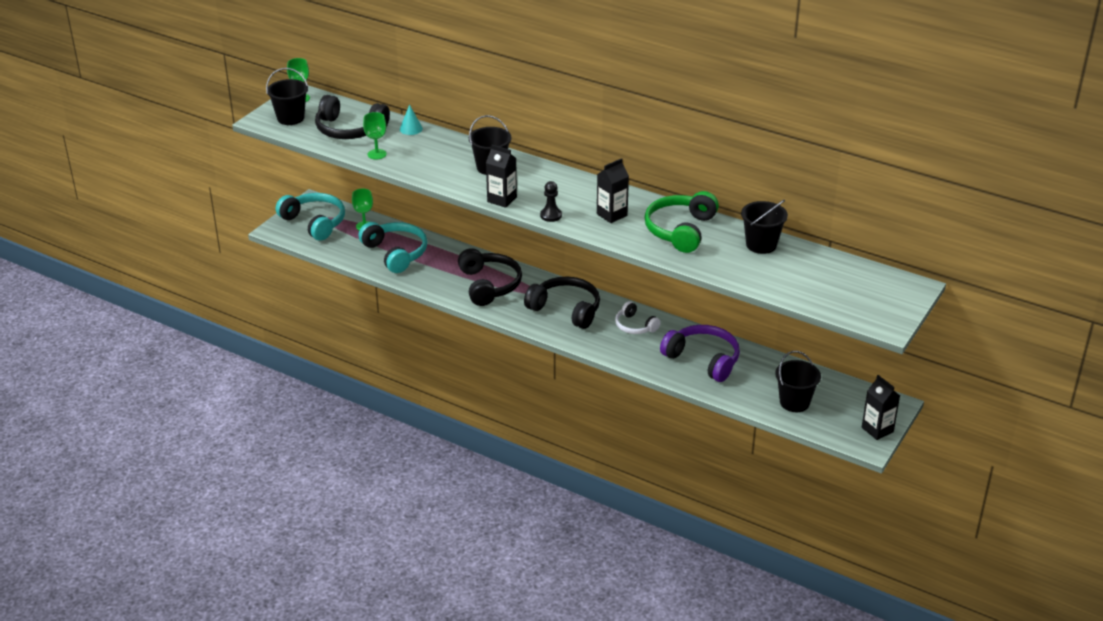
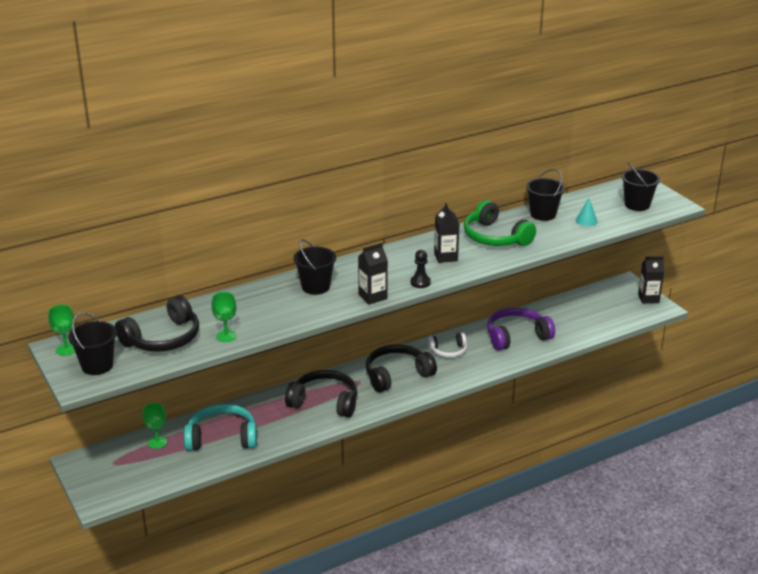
camera: 60 degrees left, 5 degrees down
turquoise headphones [276,193,345,241] -> none
turquoise cone [400,104,423,135] -> turquoise cone moved to [576,198,597,226]
black bucket [775,351,821,412] -> black bucket moved to [622,162,660,211]

